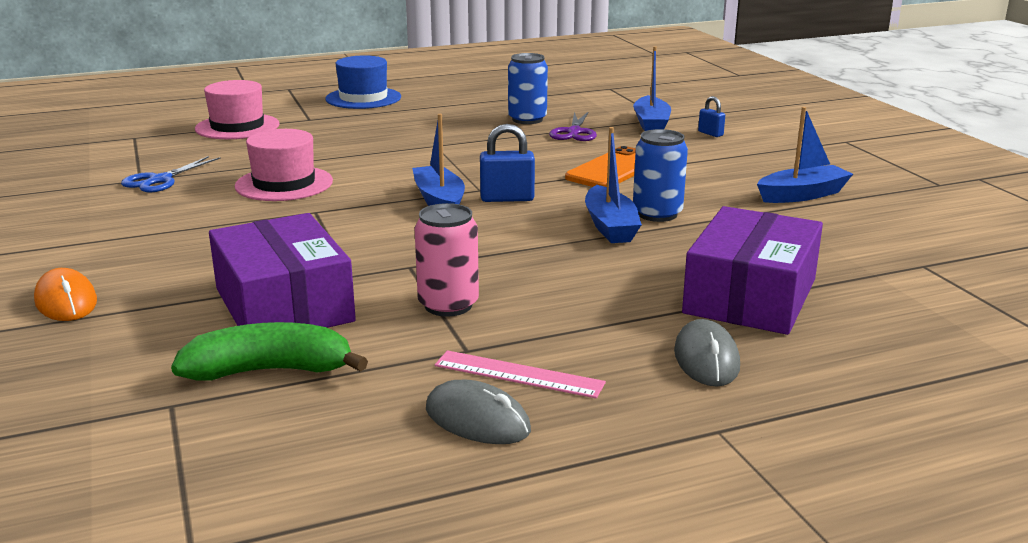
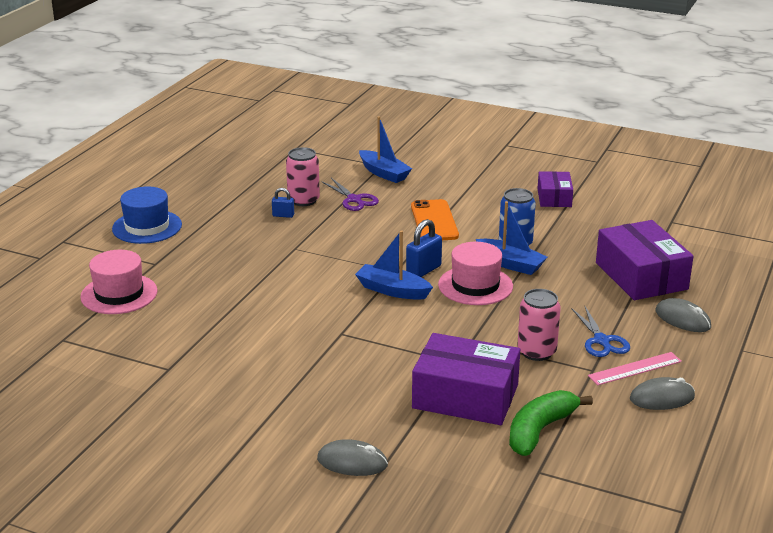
camera: 45 degrees left, 5 degrees up
orange mouse [34,268,97,321] -> grey mouse [317,439,388,476]
blue scissors [121,156,221,192] -> blue scissors moved to [572,307,630,357]
pink hat [235,129,333,201] -> pink hat moved to [438,242,513,305]
blue can [508,53,548,124] -> pink can [286,147,320,206]
blue padlock [698,96,725,137] -> blue padlock moved to [272,188,294,218]
blue boat [757,107,853,203] -> purple box [537,171,573,207]

